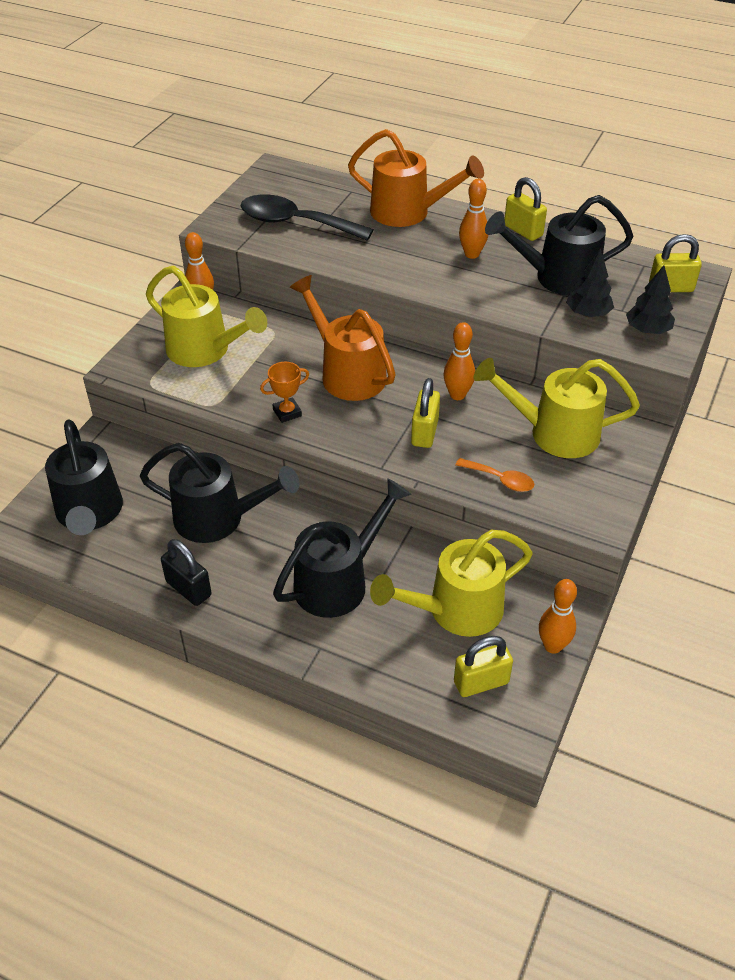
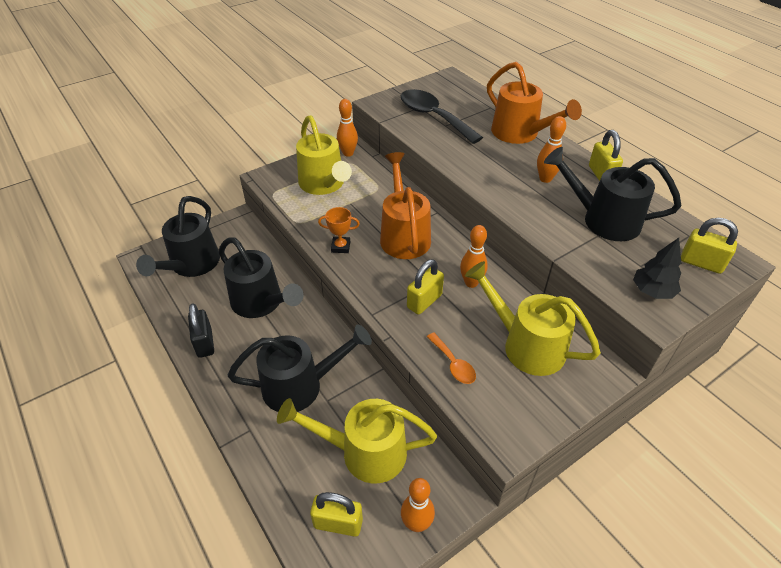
camera: 30 degrees right, 0 degrees up
black tree [566,248,614,317] -> none

